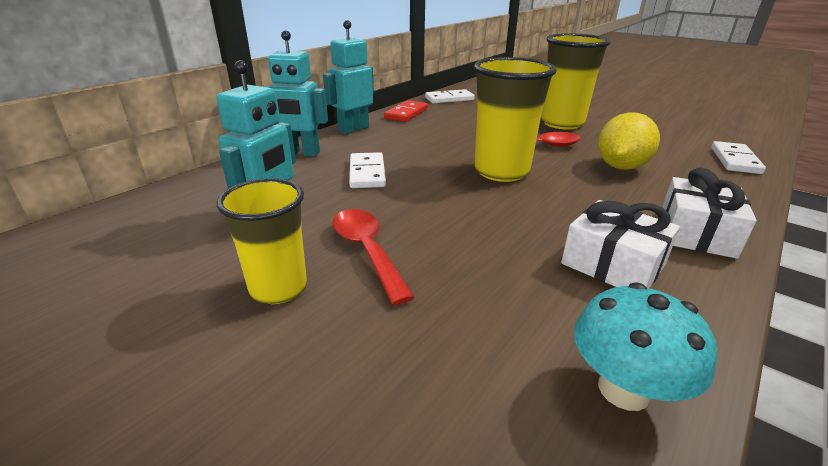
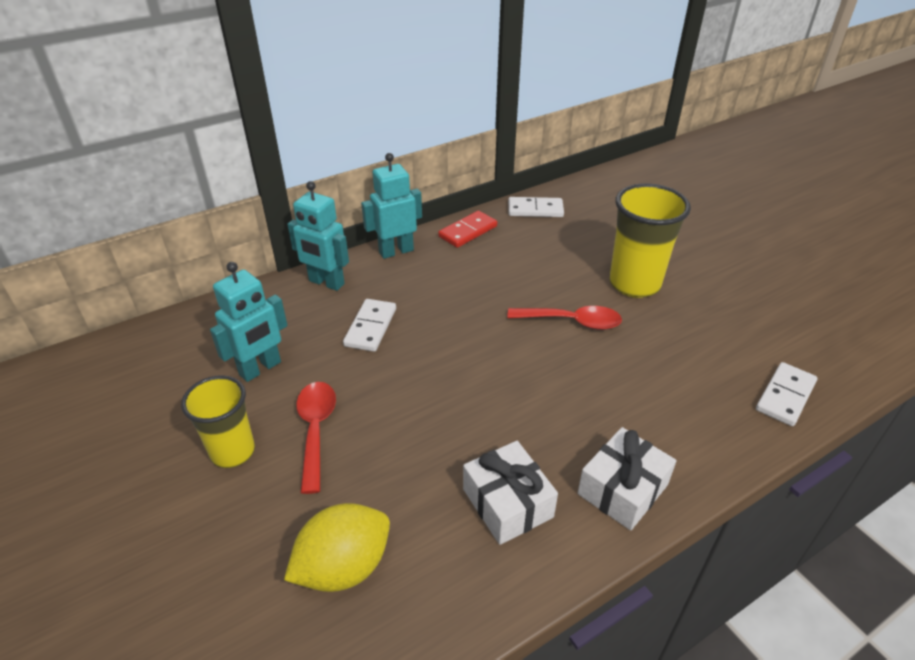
camera: 20 degrees right, 10 degrees up
yellow cup [474,57,556,182] -> none
turquoise mushroom [574,283,717,411] -> none
yellow lemon [598,112,660,170] -> yellow lemon moved to [284,503,390,592]

